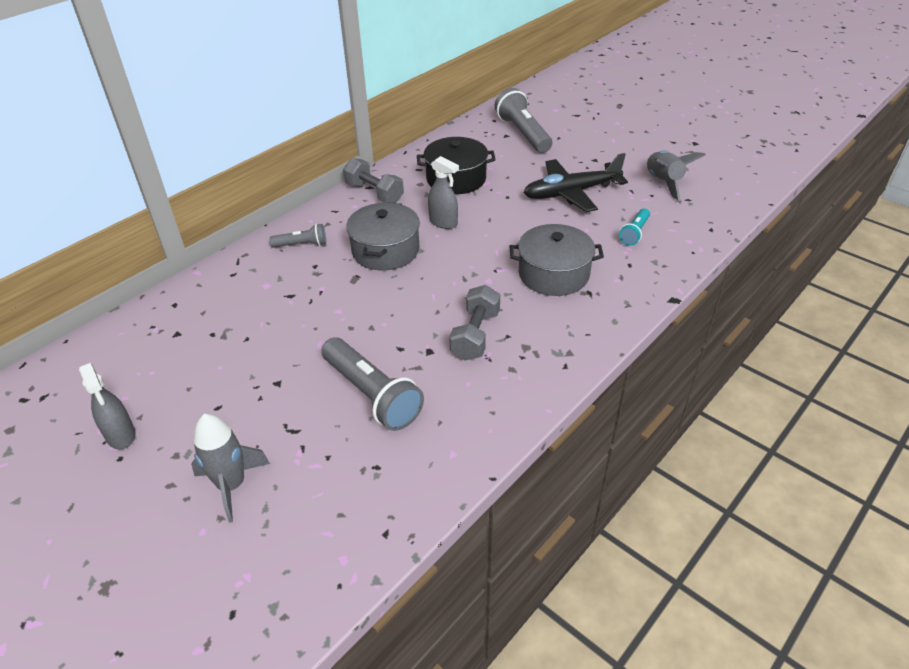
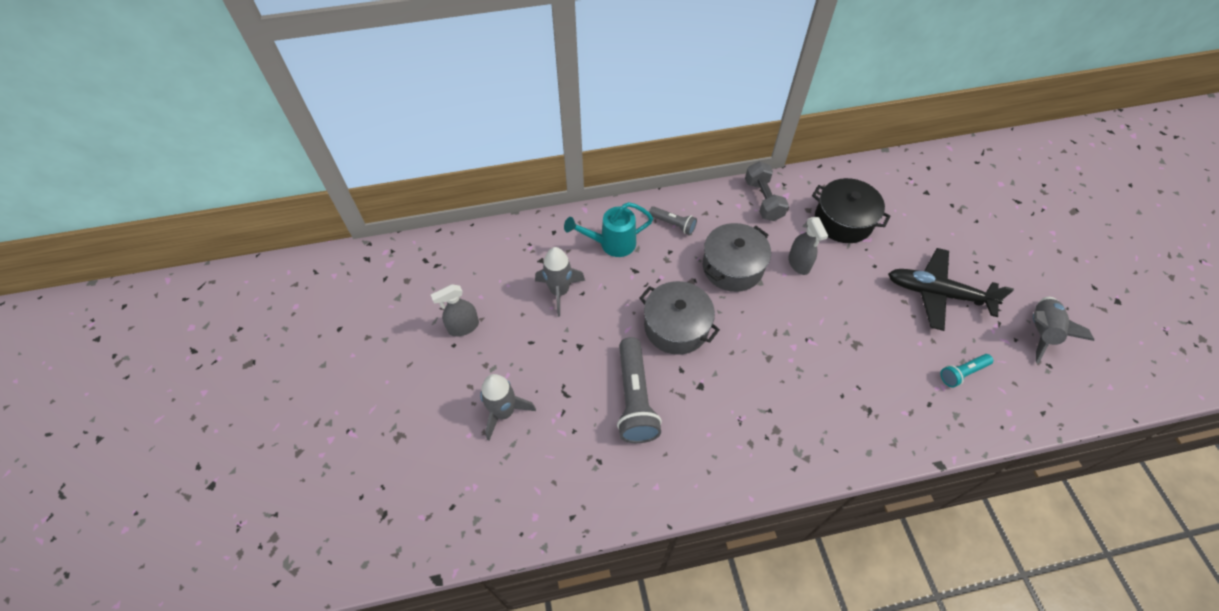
camera: 35 degrees right, 15 degrees up
grey spray bottle [79,363,136,450] -> grey spray bottle turned 60 degrees clockwise [431,284,479,337]
grey dumbbell [449,285,500,361] -> none
grey flashlight [495,88,552,153] -> none
grey pot [509,224,604,296] -> grey pot moved to [639,281,720,355]
none -> grey rocket [535,247,585,317]
none -> turquoise watering can [564,202,653,257]

